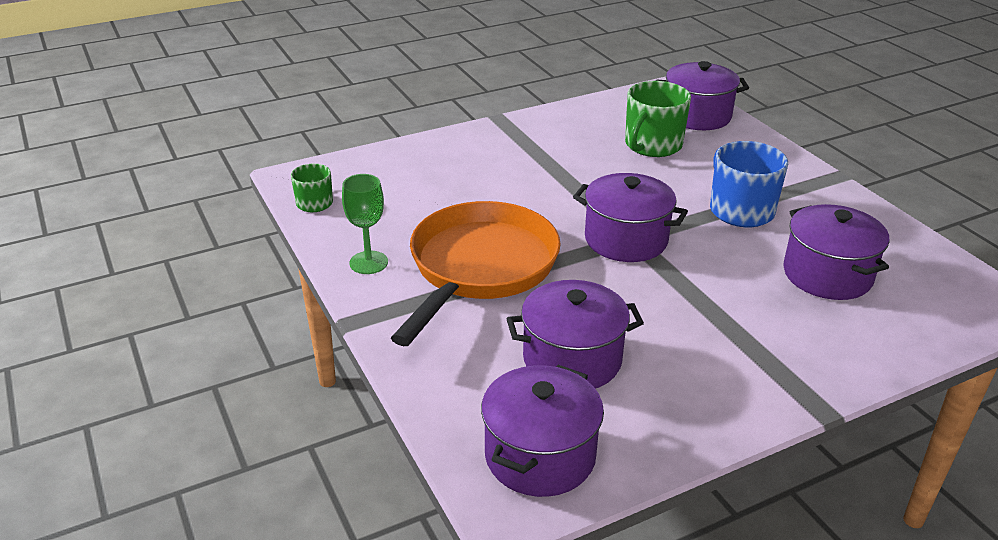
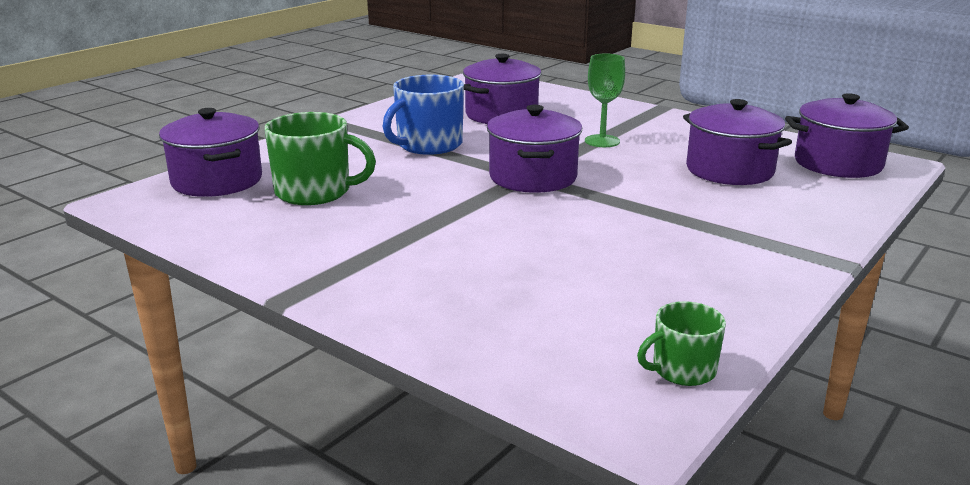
camera: 115 degrees left, 10 degrees down
green goblet [342,174,388,274] -> green goblet moved to [585,54,625,147]
orange pan [391,201,561,346] -> none

